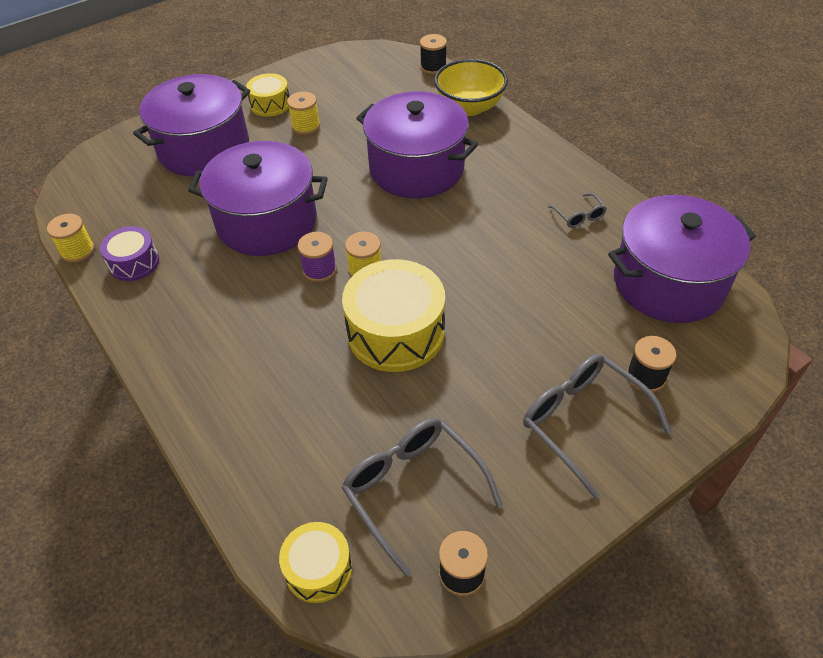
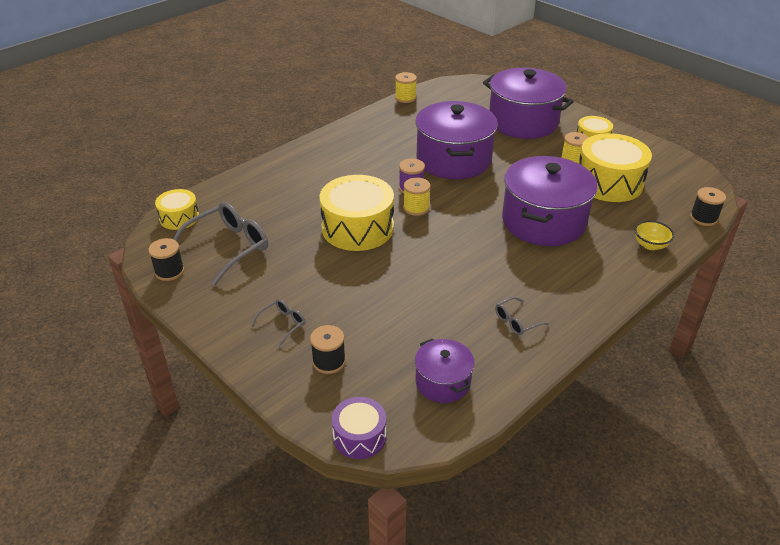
camera: 80 degrees right, 10 degrees down
purple drum [100,226,159,281] -> purple drum moved to [332,397,386,459]
yellow bowl [434,59,508,116] -> yellow bowl [635,221,674,250], size x0.53
grey glasses [523,354,672,499] -> grey glasses [251,299,305,347], size x0.49
purple pot [608,195,756,323] -> purple pot [415,339,475,403], size x0.52
none -> yellow drum [579,133,652,202]

